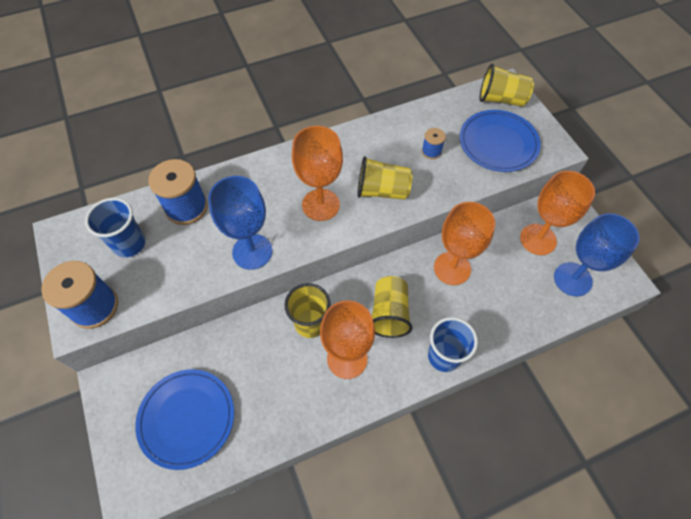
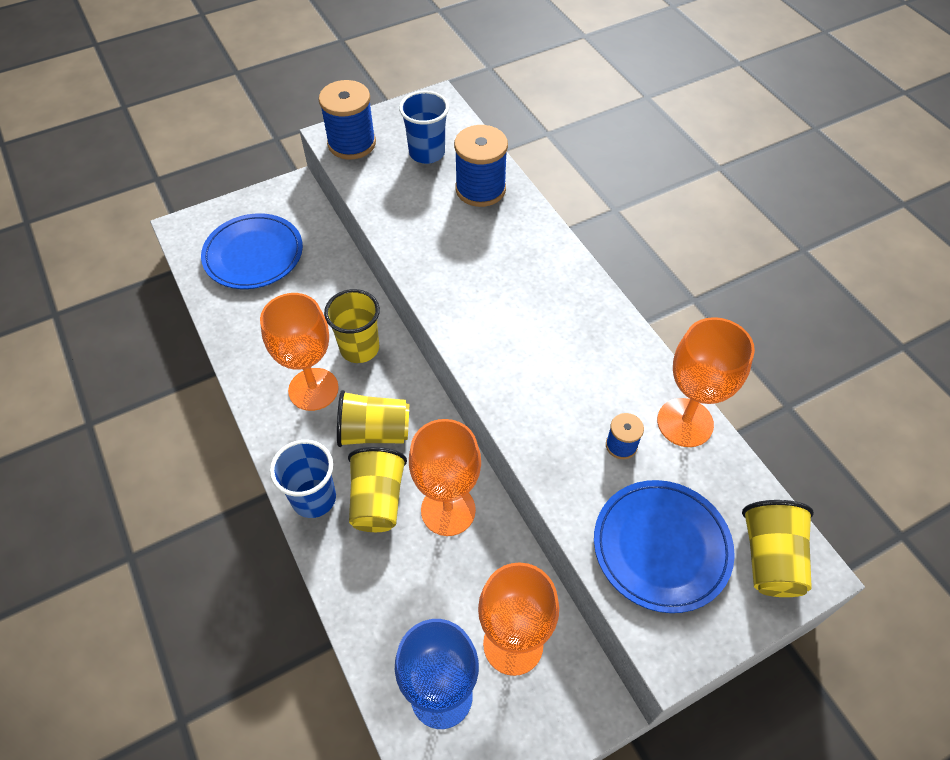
camera: 85 degrees right, 5 degrees down
blue goblet [208,176,272,270] -> none
orange goblet [292,126,343,221] -> orange goblet moved to [657,317,755,447]
yellow cup [357,156,413,200] -> yellow cup moved to [348,447,407,532]

